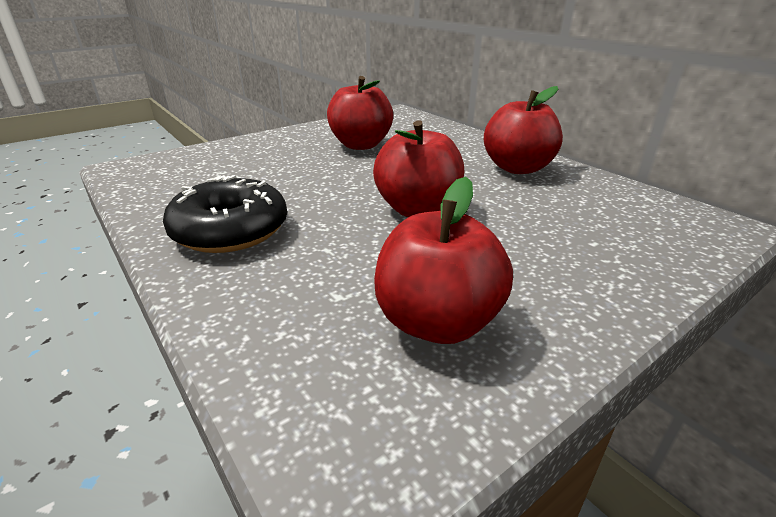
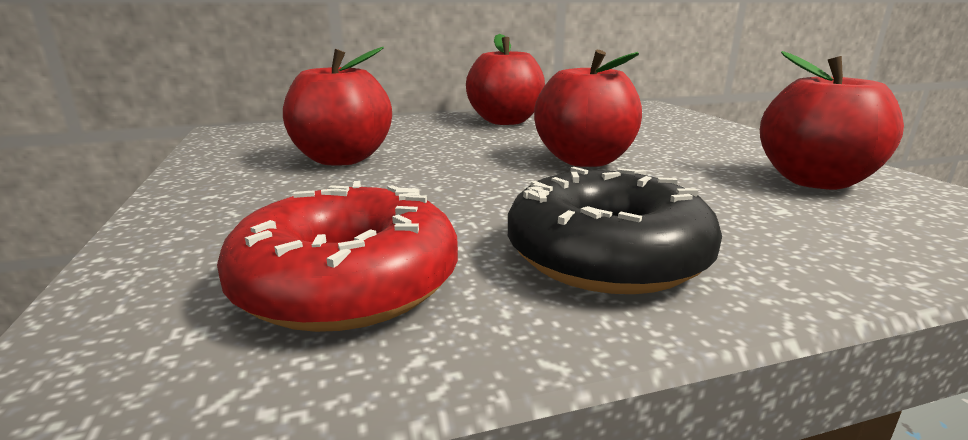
camera: 70 degrees left, 10 degrees down
none -> red donut [217,181,458,332]

